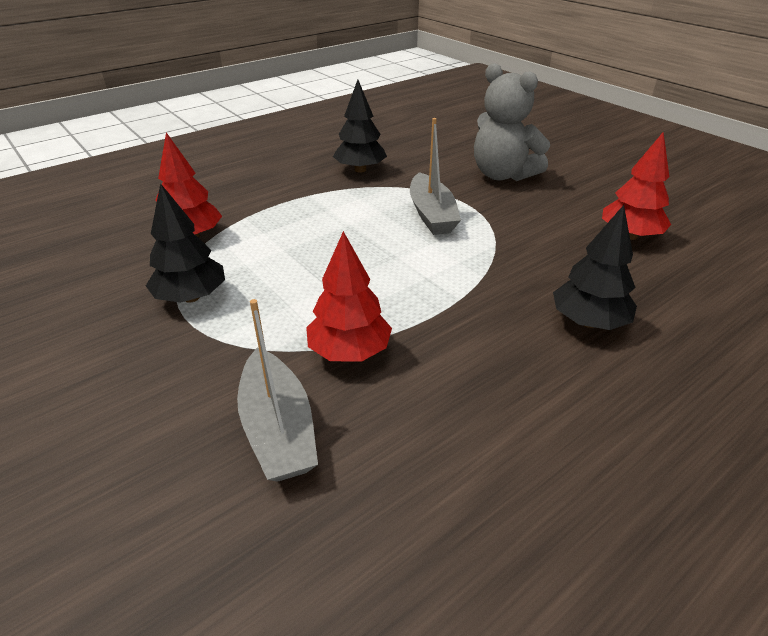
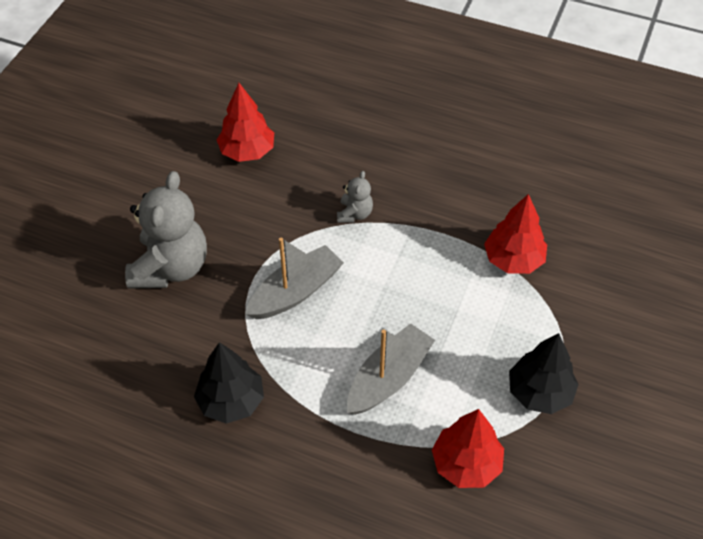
camera: 120 degrees left, 15 degrees up
grey boat [237,299,318,482] -> grey boat moved to [347,323,435,415]
black tree [553,205,637,330] -> none
none -> grey teddy bear [337,171,373,223]

